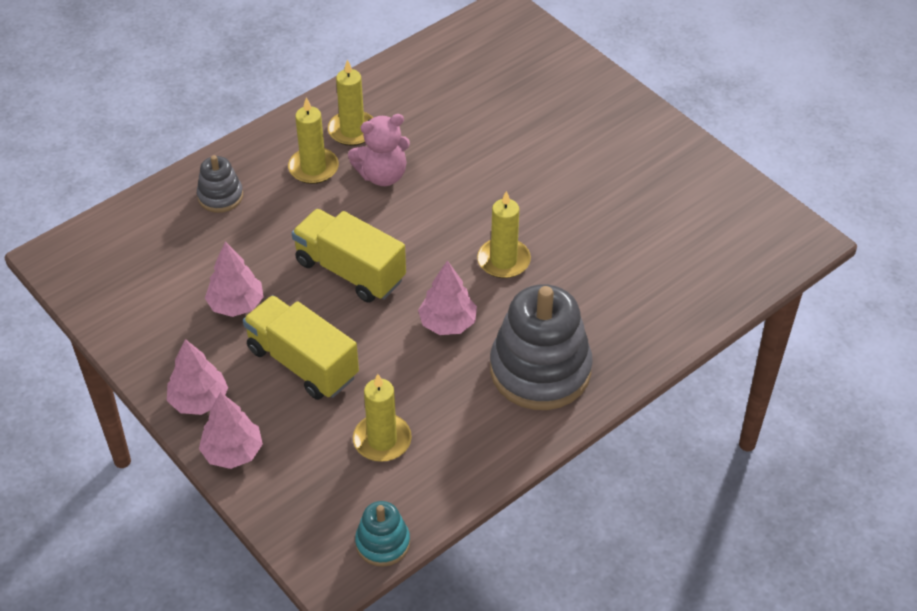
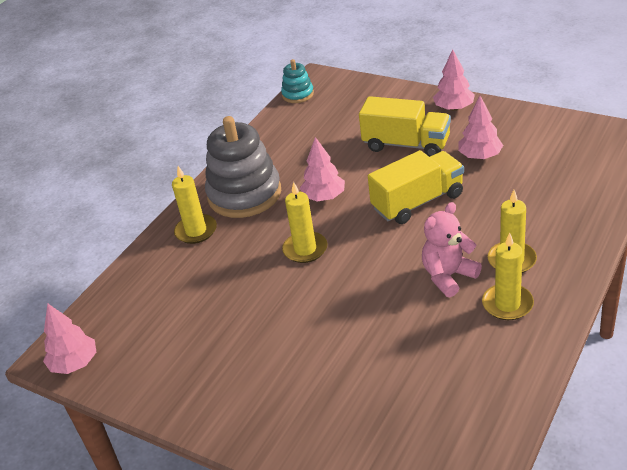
camera: 165 degrees right, 10 degrees down
grey stacking toy [197,155,243,213] -> none
pink tree [199,392,263,469] -> pink tree moved to [43,303,96,374]
yellow truck [292,209,406,303] -> yellow truck turned 45 degrees counterclockwise [368,150,464,224]
yellow candle [353,374,412,462] -> yellow candle moved to [172,166,217,244]

